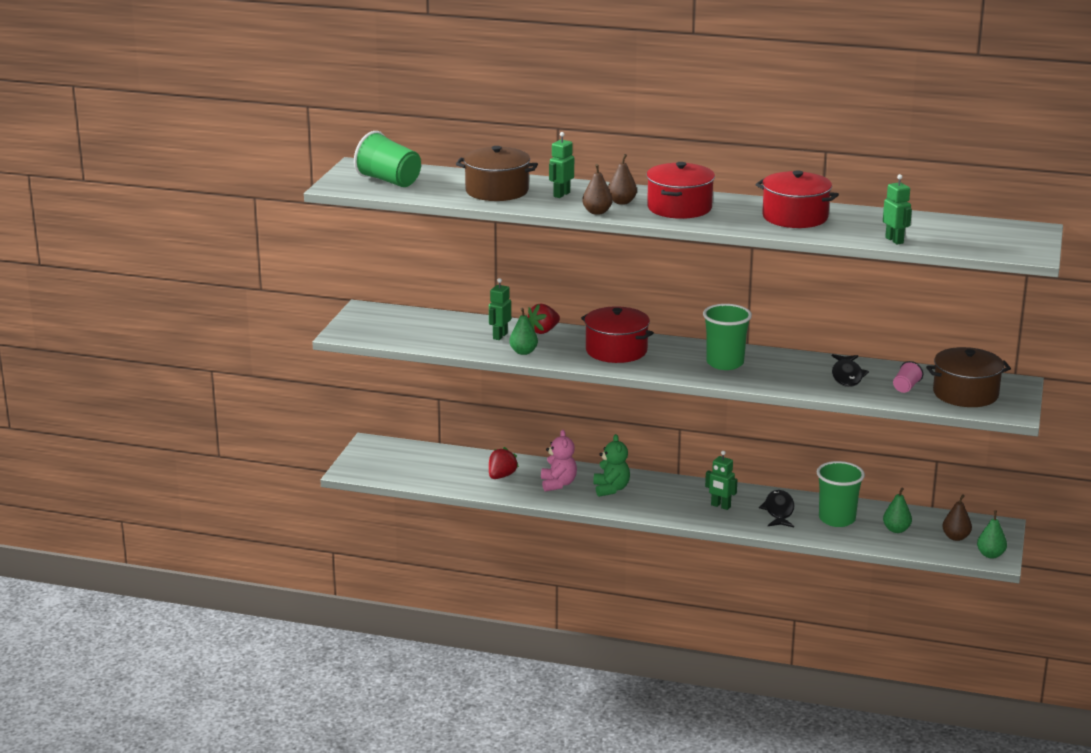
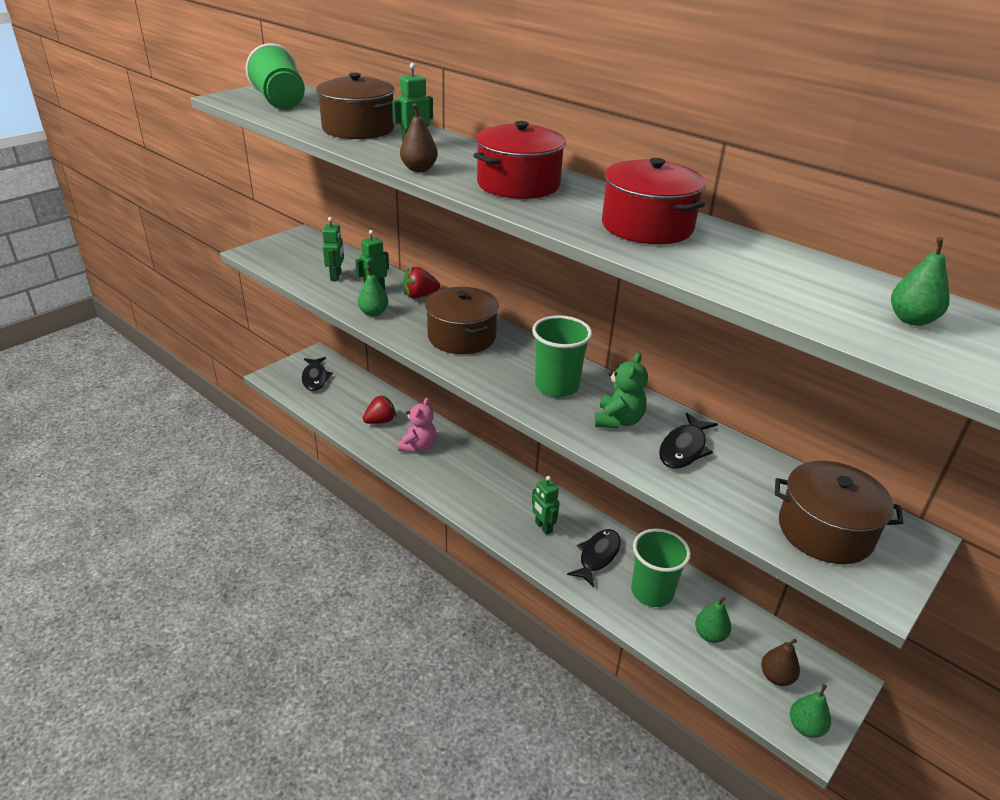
camera: 25 degrees right, 10 degrees up
red pot [581,307,654,363] -> brown pot [425,287,499,354]
green teddy bear [593,434,630,497] -> green teddy bear moved to [595,352,648,429]
brown pear [608,154,637,205] -> none
green robot [883,174,912,245] -> green robot moved to [322,217,344,281]
pink cup [893,361,923,393] -> none
none -> black fish [302,357,333,391]
none -> green pear [891,237,950,326]

